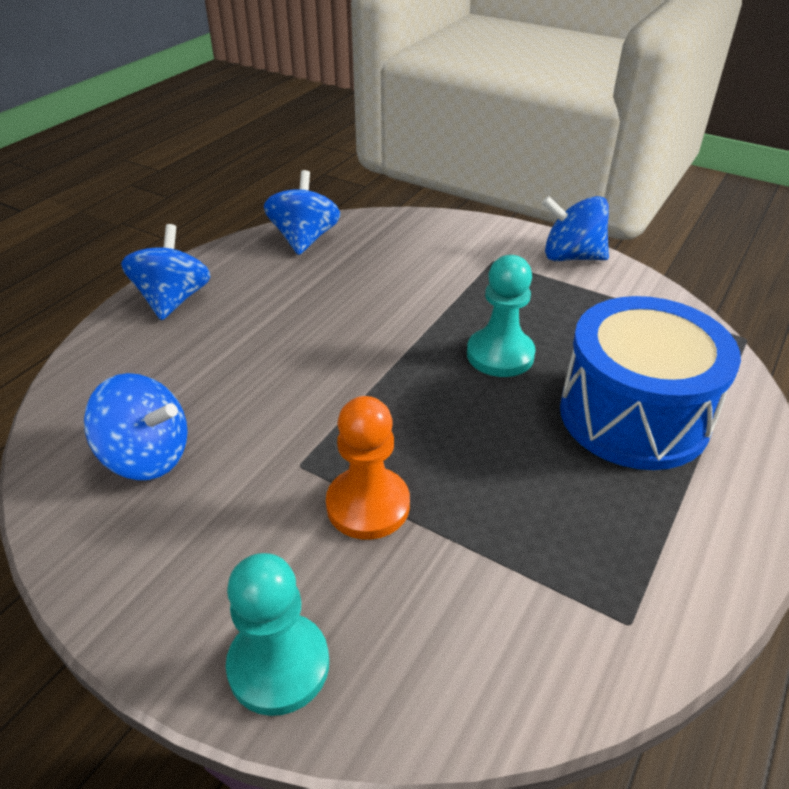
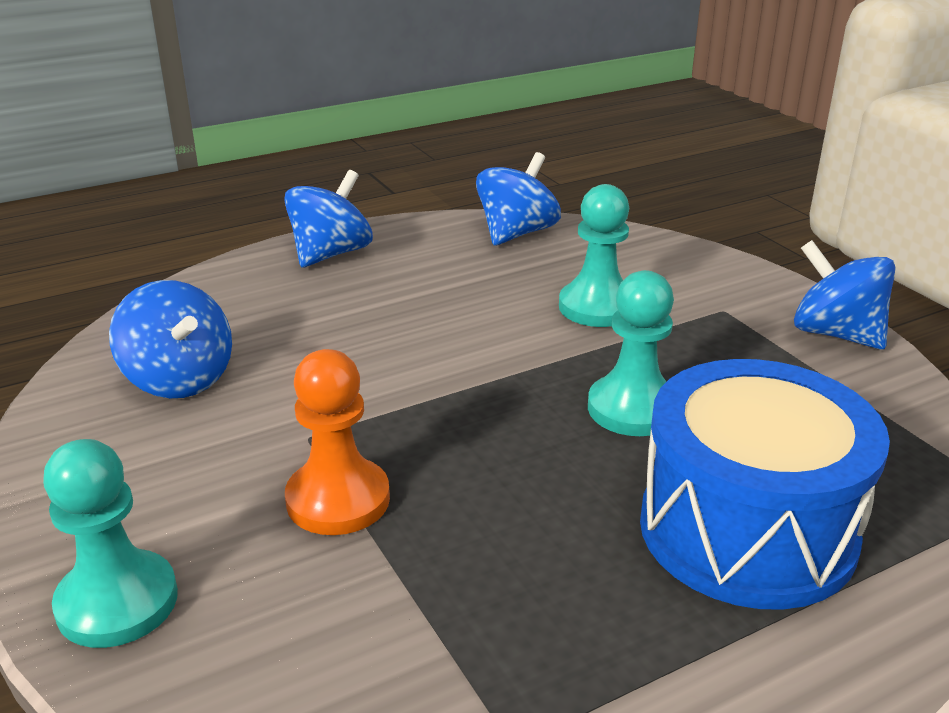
camera: 30 degrees right, 10 degrees down
none -> turquoise pawn [559,184,630,327]

